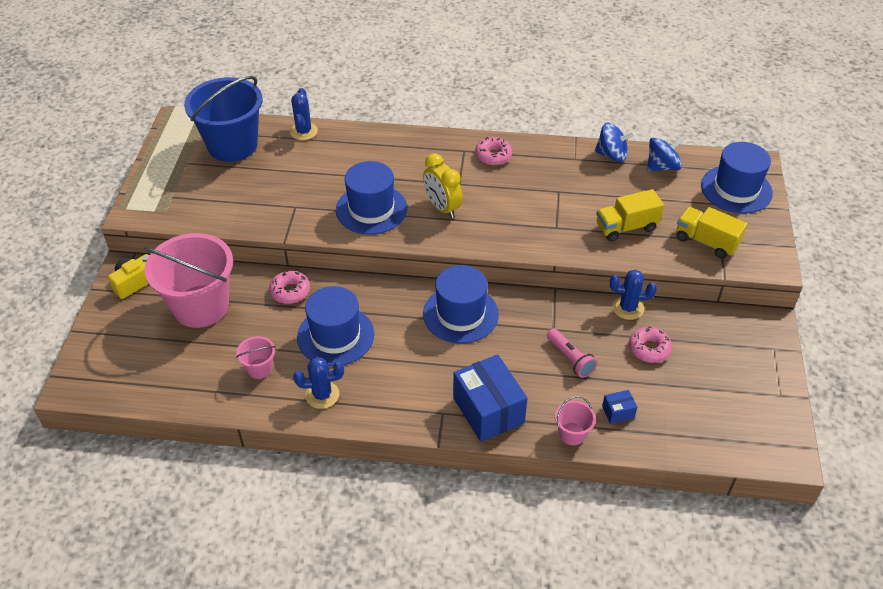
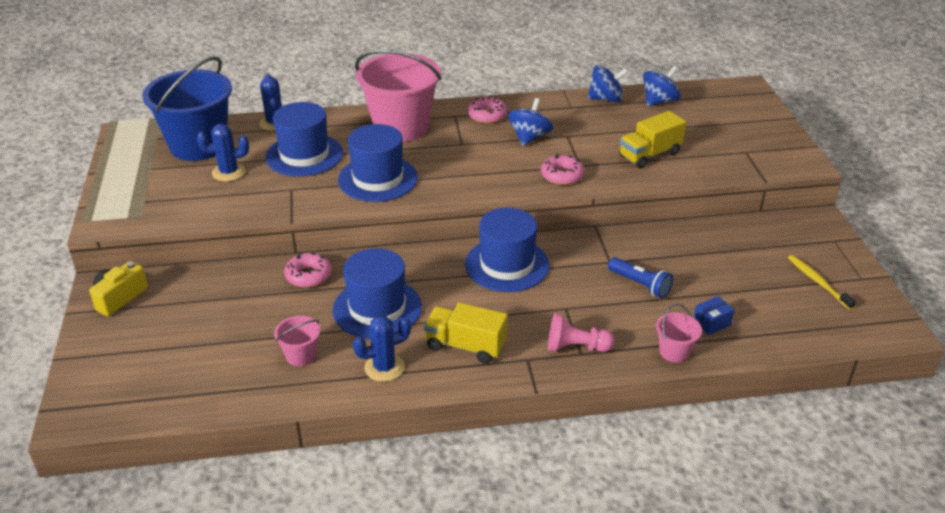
camera: 15 degrees left, 10 degrees down
pink bucket [145,233,233,328] -> pink bucket moved to [355,50,441,142]
yellow clock [423,153,463,218] -> none
blue box [453,354,528,442] -> pink pawn [548,313,614,352]
pink flashlight [547,328,597,378] -> blue flashlight [608,257,673,298]
blue cactus [610,269,657,320] -> blue cactus moved to [197,124,249,182]
pink donut [629,326,672,363] -> pink donut moved to [541,154,585,185]
yellow truck [676,207,747,259] -> yellow truck moved to [424,302,508,364]
blue hat [701,142,773,214] -> blue hat moved to [265,102,343,177]
none -> blue spinning top [508,98,553,146]
none -> yellow toothbrush [788,255,856,310]

